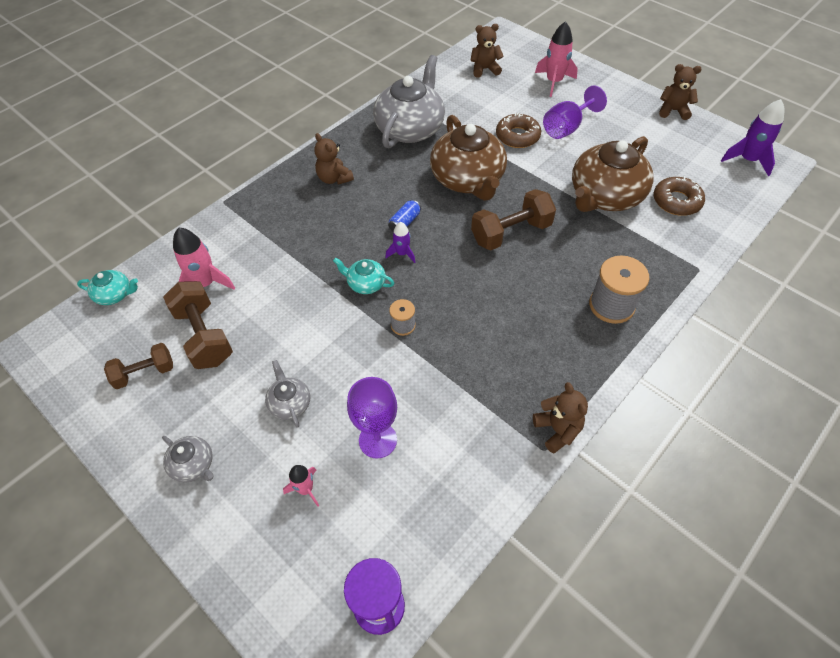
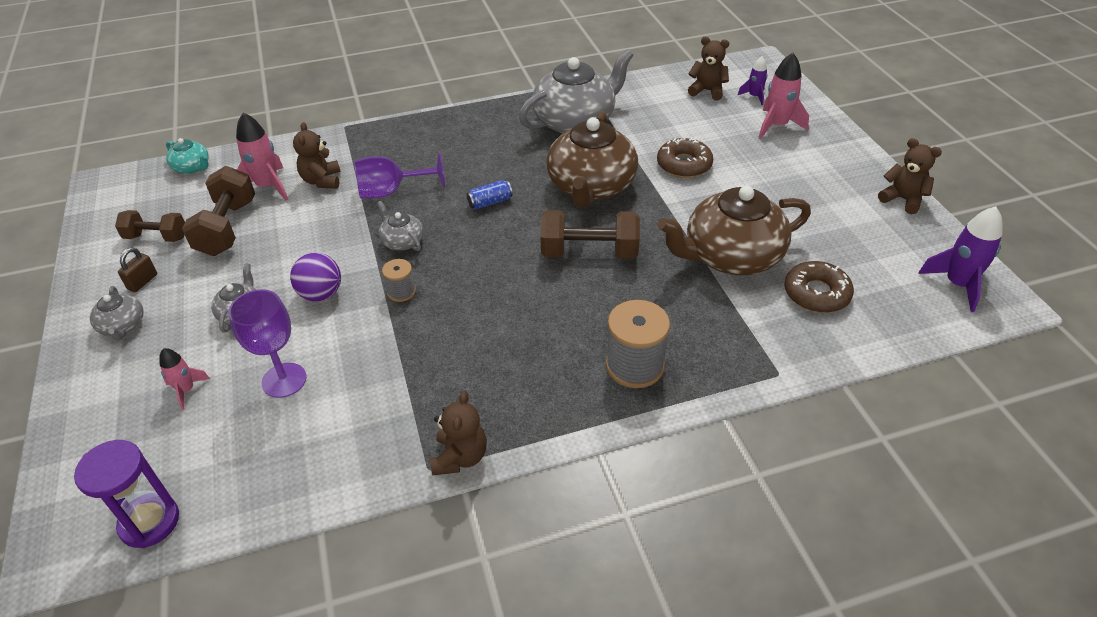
camera: 30 degrees right, 10 degrees down
brown teddy bear [314,133,354,185] -> brown teddy bear moved to [293,122,341,189]
turquoise teapot [333,258,394,294] -> grey teapot [377,201,424,251]
purple rocket [385,222,415,263] -> purple rocket moved to [737,56,768,105]
purple goblet [543,86,607,139] -> purple goblet moved to [354,152,445,199]
none -> brown padlock [118,247,157,292]
none -> purple ball [290,253,341,301]

